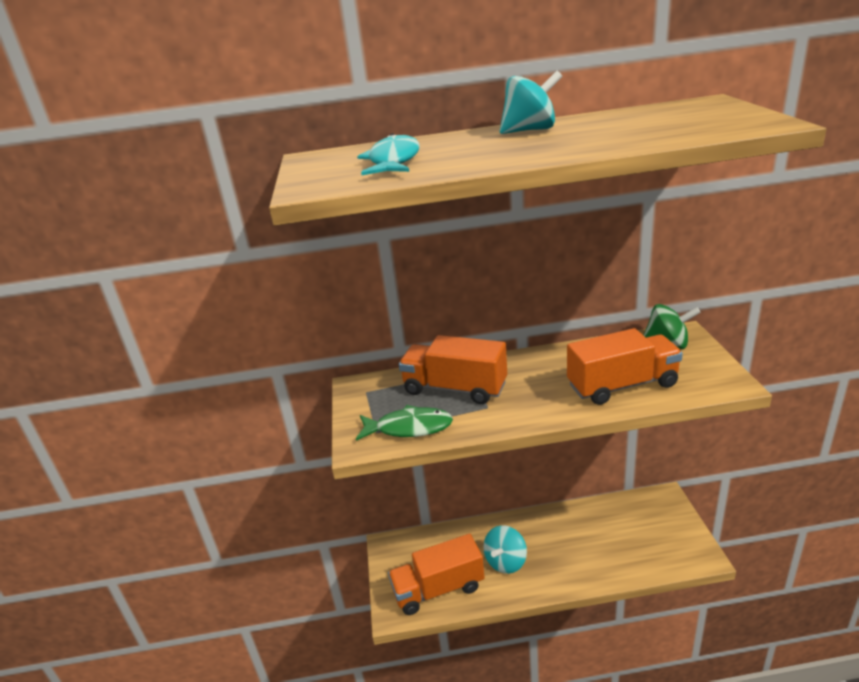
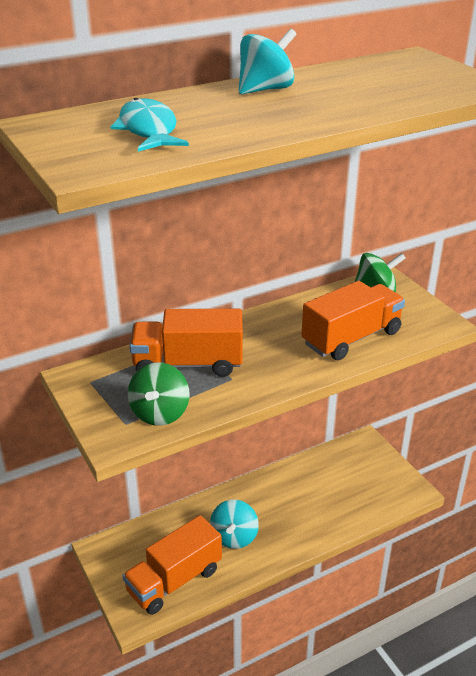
camera: 25 degrees left, 5 degrees up
green fish [356,405,453,441] -> green spinning top [128,362,189,426]

